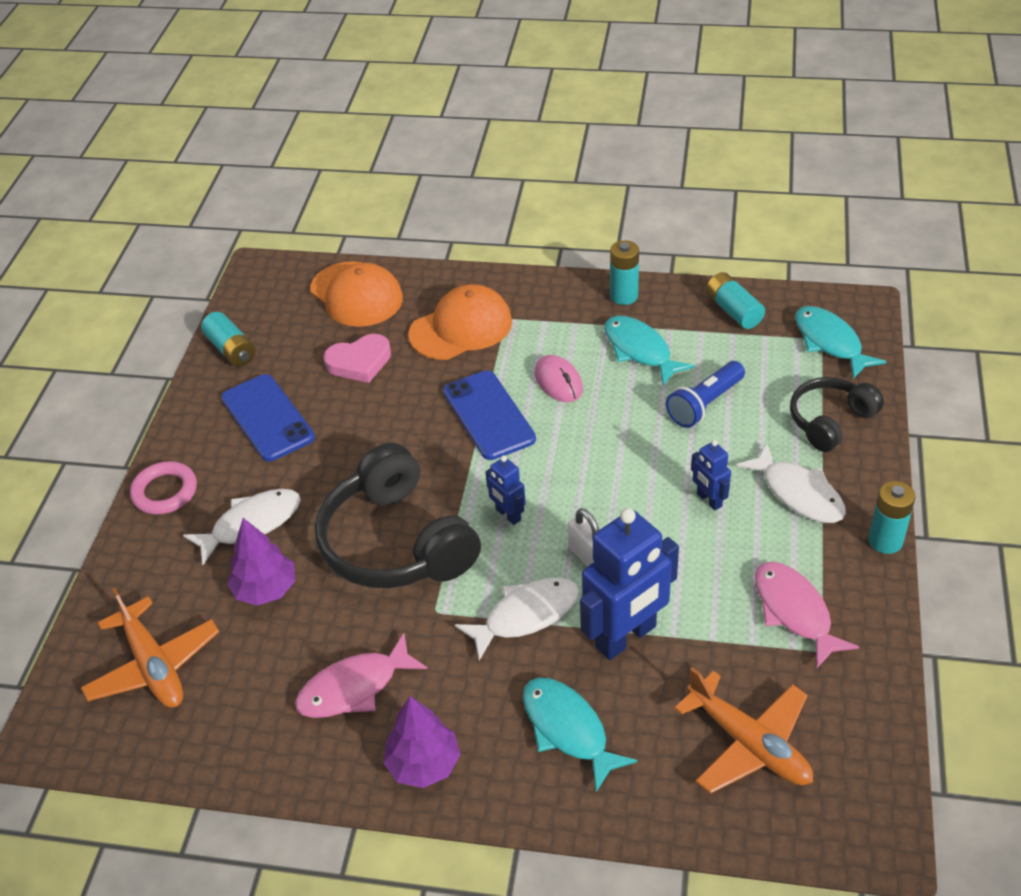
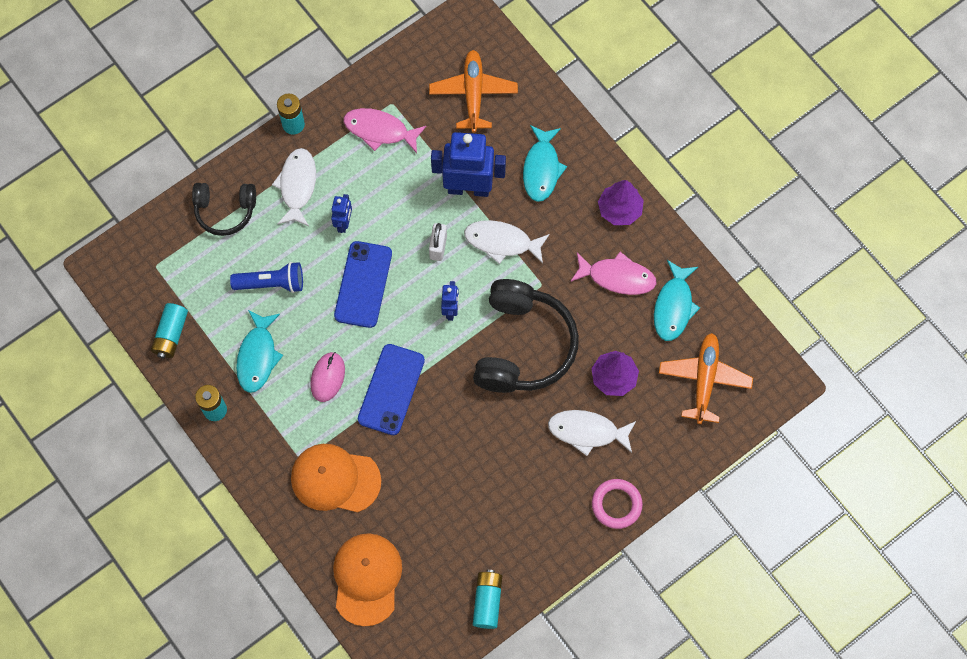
camera: 140 degrees left, 25 degrees up
blue phone [221,374,315,461] -> blue phone moved to [334,241,392,328]
pink heart [323,334,391,383] -> none
pink fish [755,561,859,668] -> pink fish turned 90 degrees clockwise [343,108,426,153]
turquoise fish [795,306,887,379] -> turquoise fish moved to [654,260,700,341]

